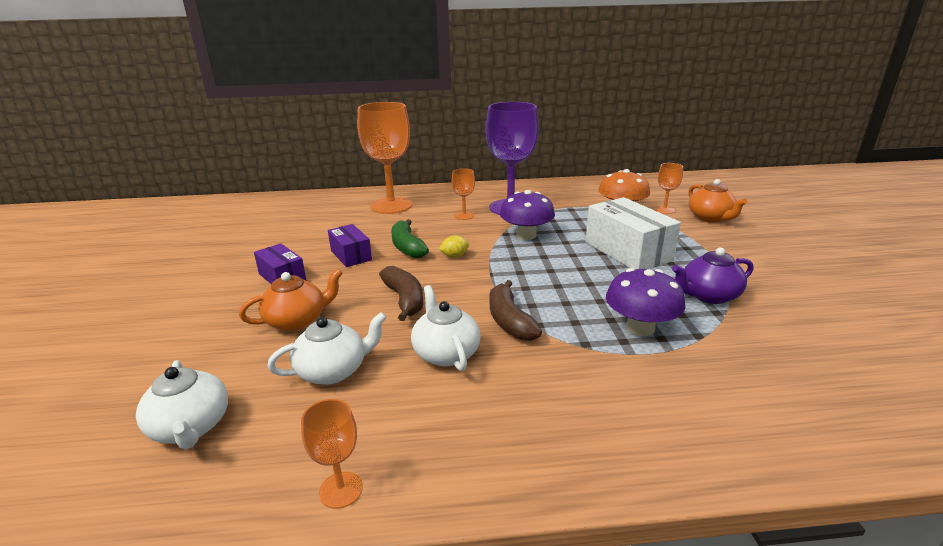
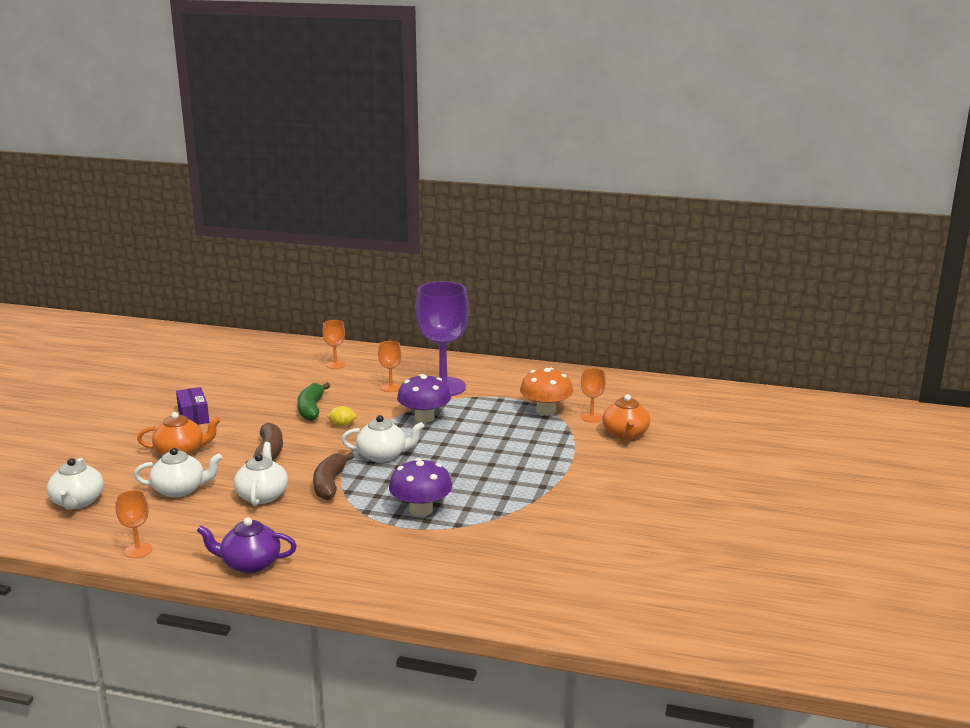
camera: 20 degrees right, 5 degrees down
purple box [328,224,372,267] -> none
orange goblet [357,102,412,214] -> orange goblet [322,320,345,369], size x0.45
white box [585,197,681,269] -> none
purple teapot [672,247,753,304] -> purple teapot moved to [197,518,297,573]
none -> white teapot [341,415,424,462]

